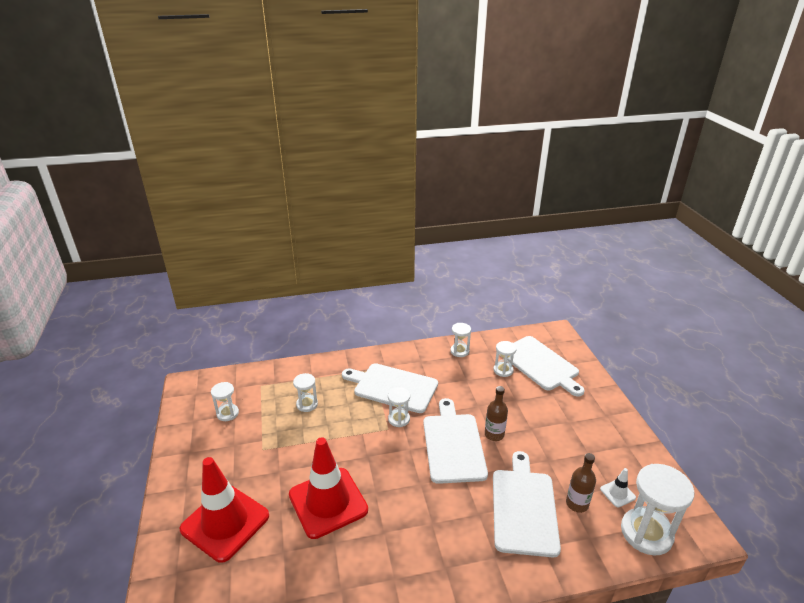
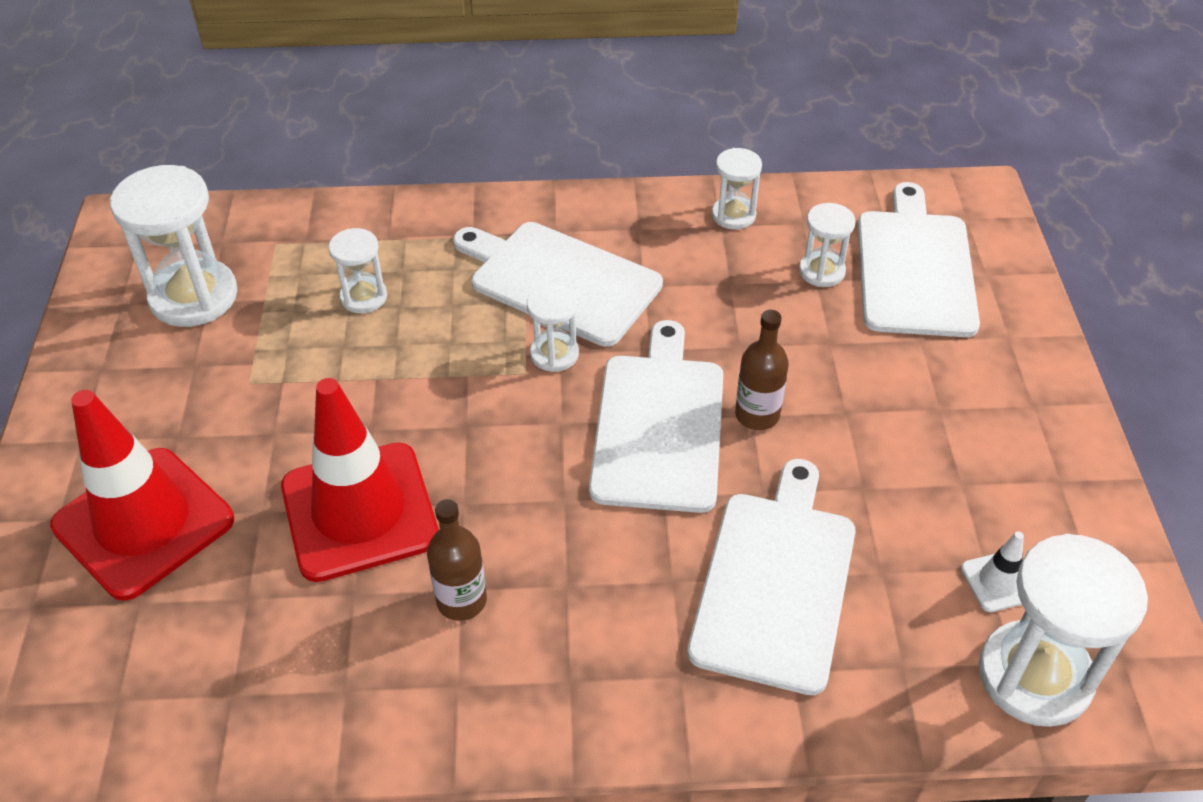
camera: 10 degrees right, 15 degrees up
white hourglass [211,382,239,421] -> white hourglass [110,165,238,327], size x1.86
white cutting board [507,336,585,397] -> white cutting board turned 150 degrees counterclockwise [858,182,980,337]
brown bottle [566,453,596,513] -> brown bottle moved to [427,499,487,621]

